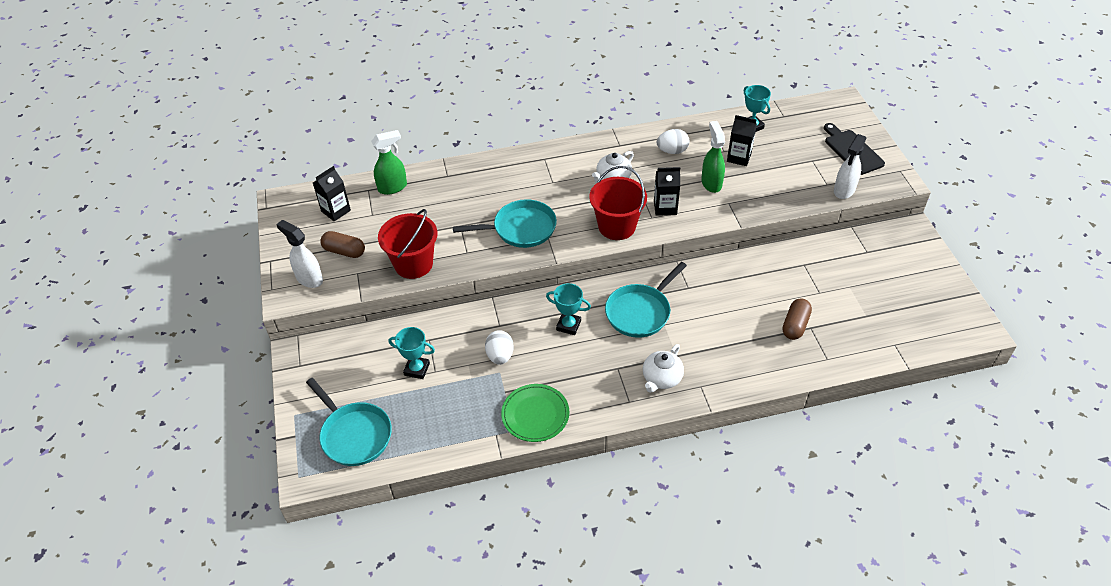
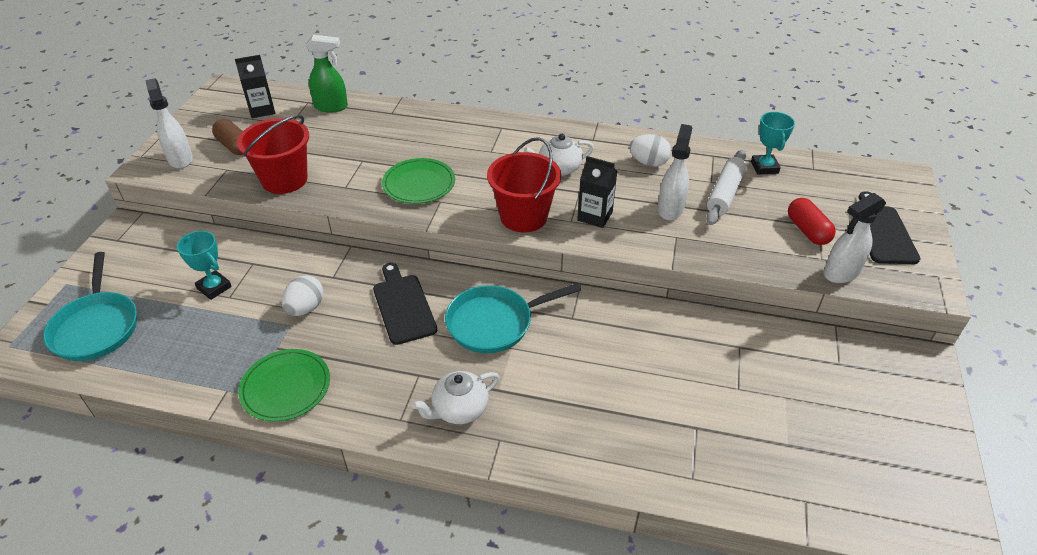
camera: 25 degrees right, 5 degrees down
turquoise pan [453,199,557,248] -> green plate [382,158,455,204]
turquoise trophy [546,283,591,335] -> black cutting board [373,263,437,345]
green spray bottle [701,121,725,193] -> white spray bottle [658,124,692,221]
black carton [727,115,757,166] -> white rolling pin [706,150,747,225]
brown capsule [782,299,812,340] -> none
none -> red capsule [788,198,836,245]

